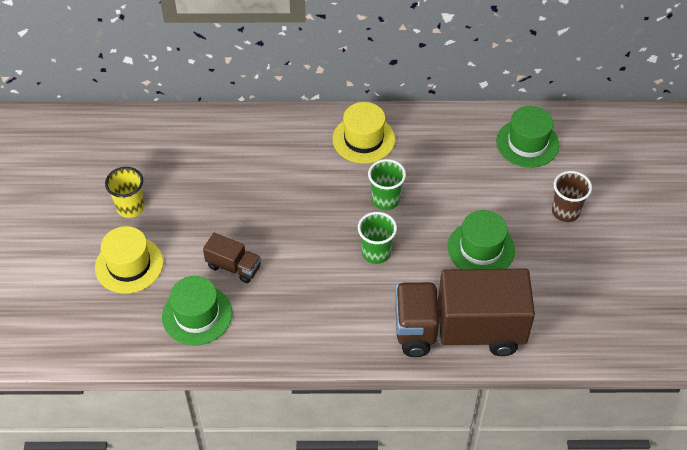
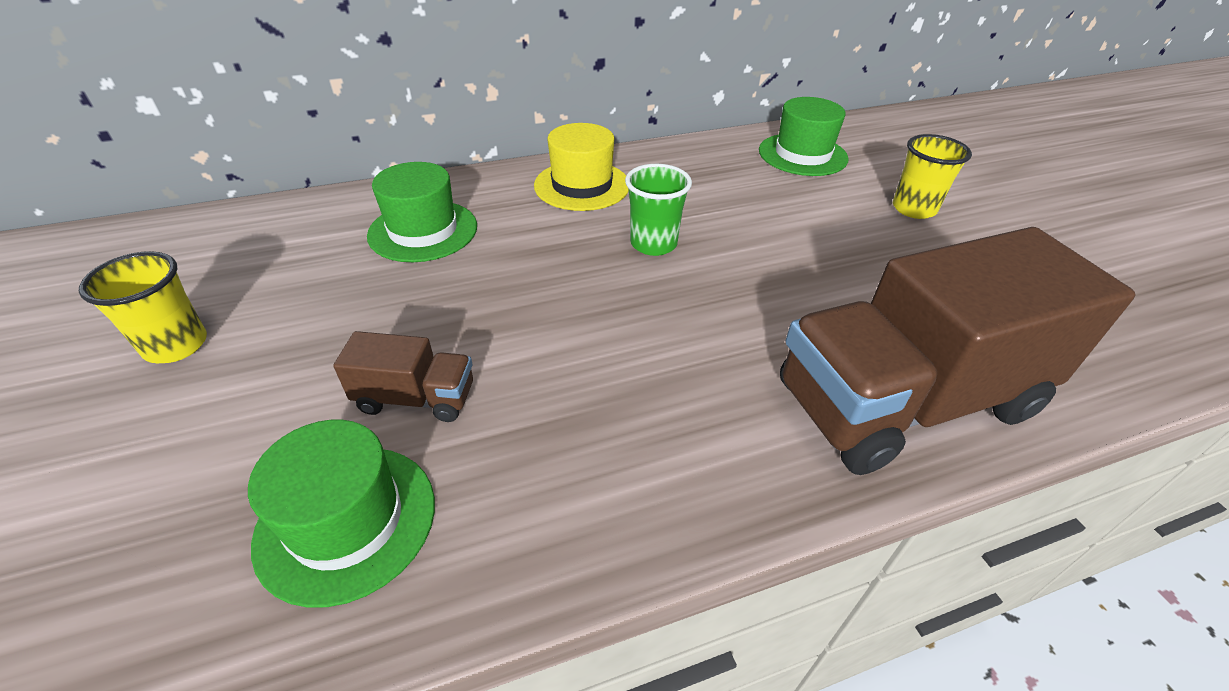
camera: 20 degrees left, 10 degrees down
yellow hat [95,226,163,294] -> none
green cup [358,212,397,264] -> none
green hat [448,210,515,269] -> green hat moved to [367,162,477,262]
brown cup [552,171,592,222] -> yellow cup [893,134,972,219]

